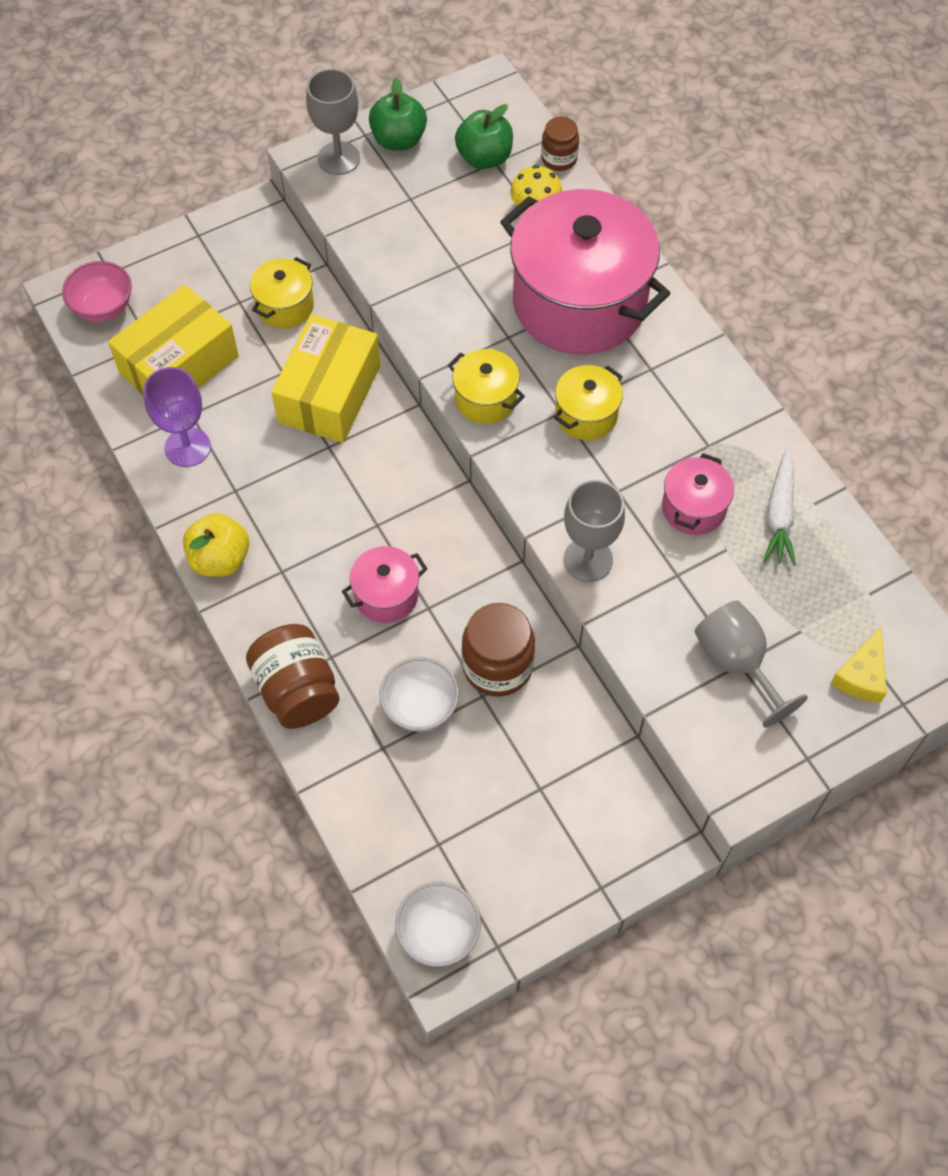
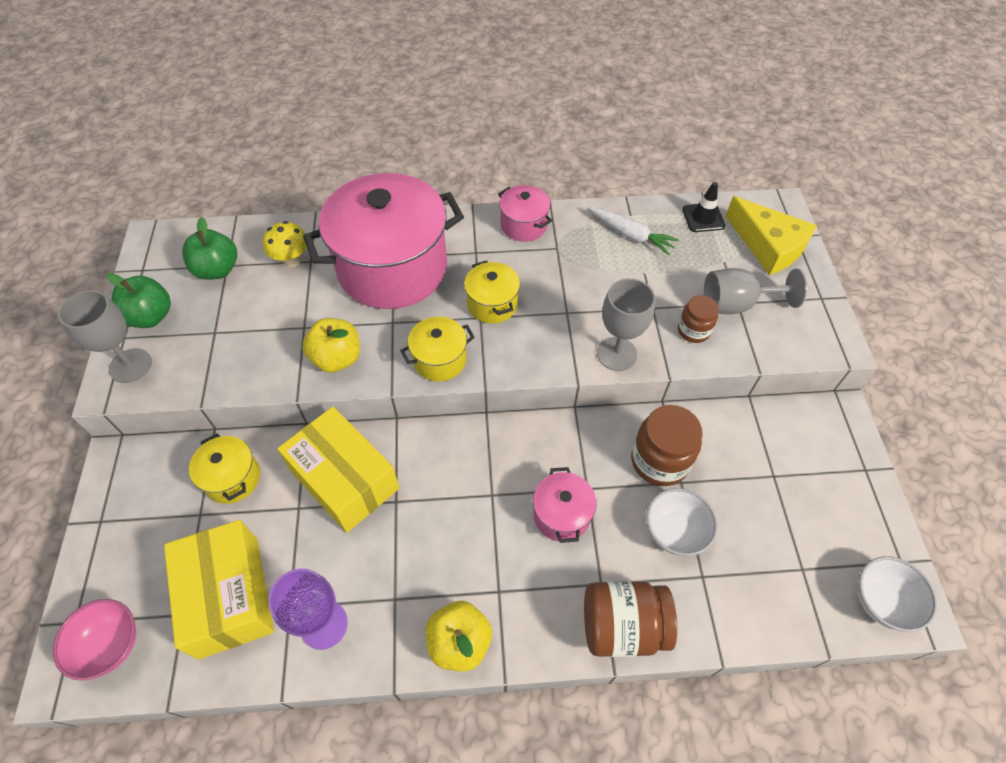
camera: 65 degrees left, 5 degrees down
brown jar [541,116,579,171] -> brown jar moved to [678,295,719,343]
pink pot [662,453,734,535] -> pink pot moved to [498,185,552,242]
yellow cheese [831,627,887,703] -> yellow cheese [726,196,817,275], size x1.65
none -> yellow apple [302,318,360,373]
none -> black traffic cone [682,182,725,232]

